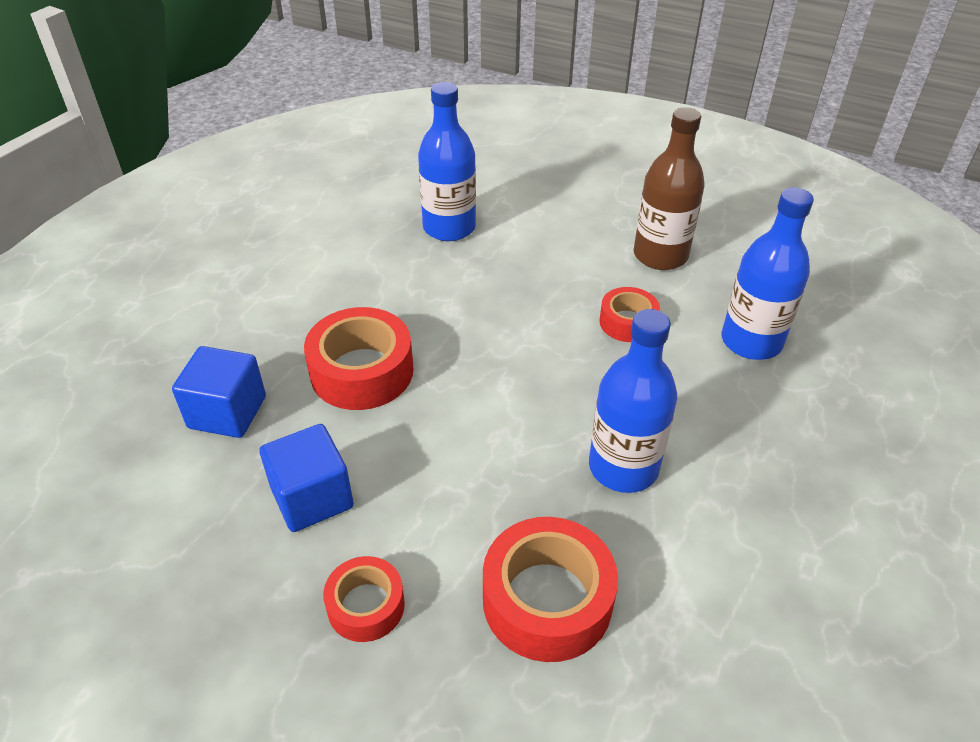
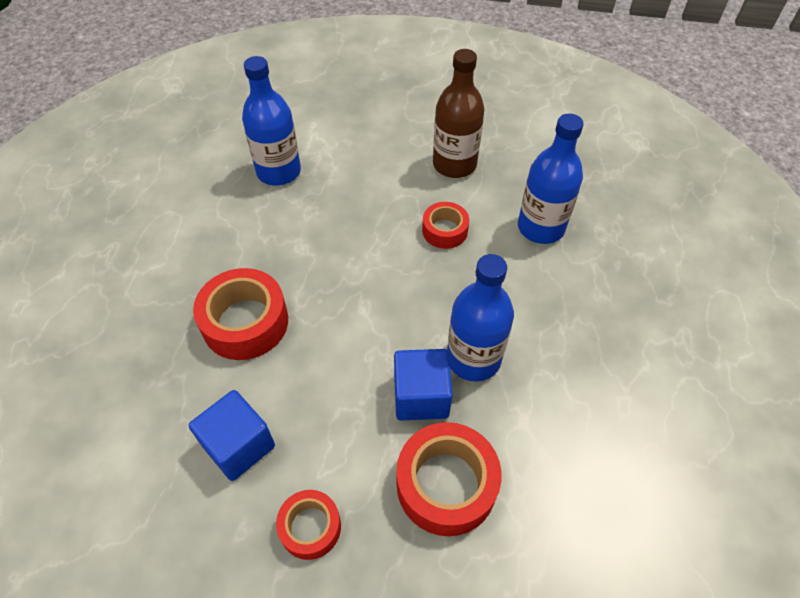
camera: 15 degrees left, 10 degrees up
blue cube [172,346,266,438] -> blue cube moved to [394,349,453,420]

